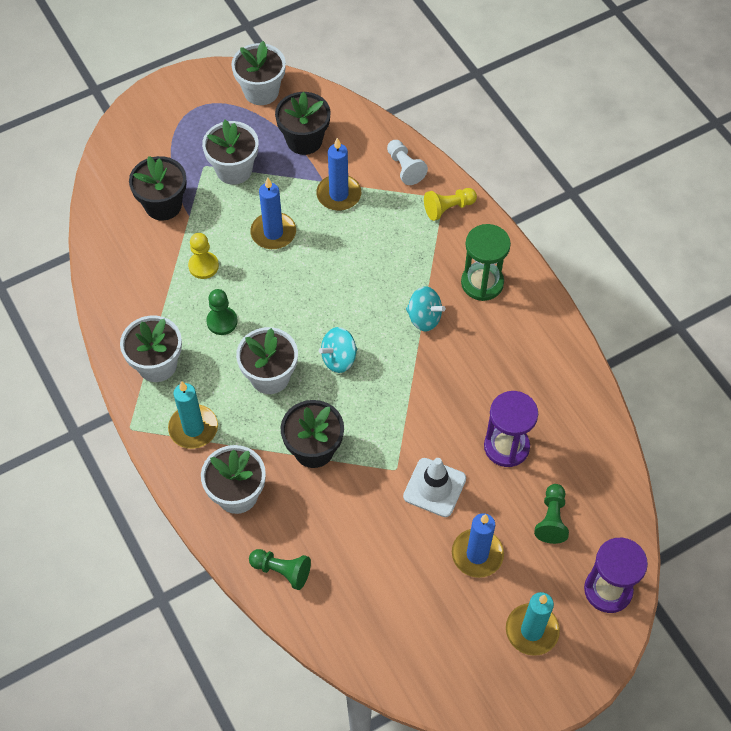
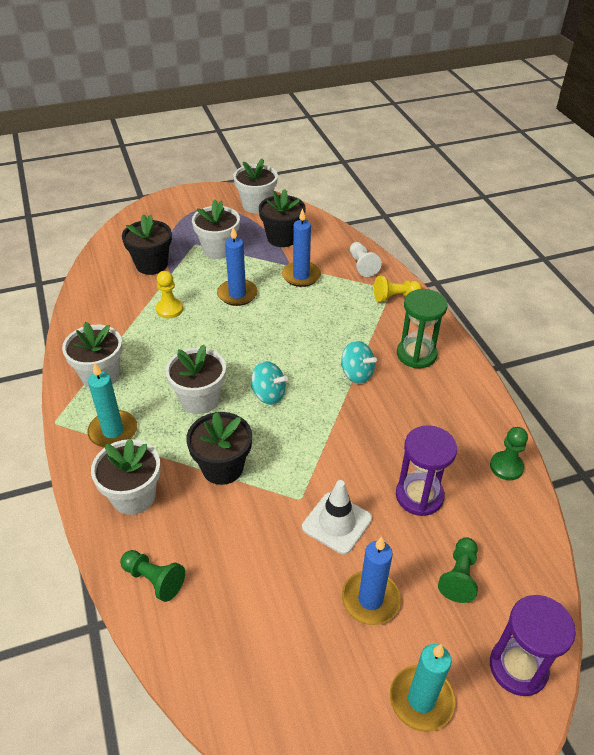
camera: 10 degrees right, 15 degrees down
green pawn [206,289,238,335] -> green pawn moved to [490,427,528,480]
turquoise spinning top [319,327,357,373] -> turquoise spinning top turned 135 degrees counterclockwise [251,361,288,405]

